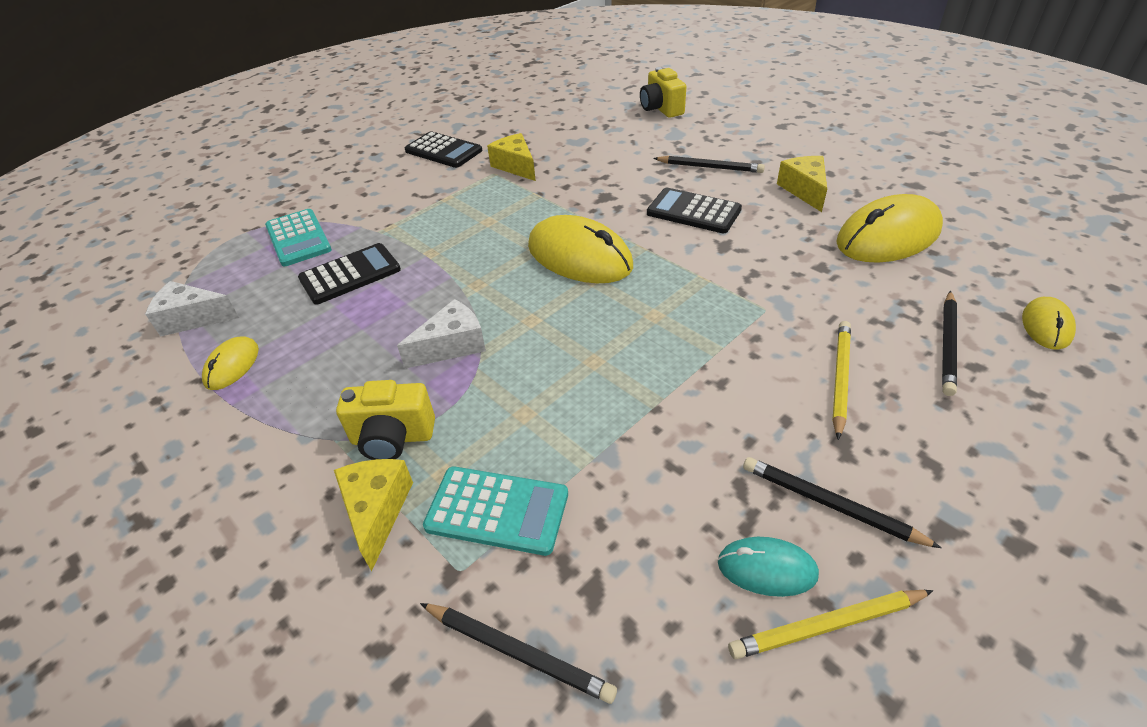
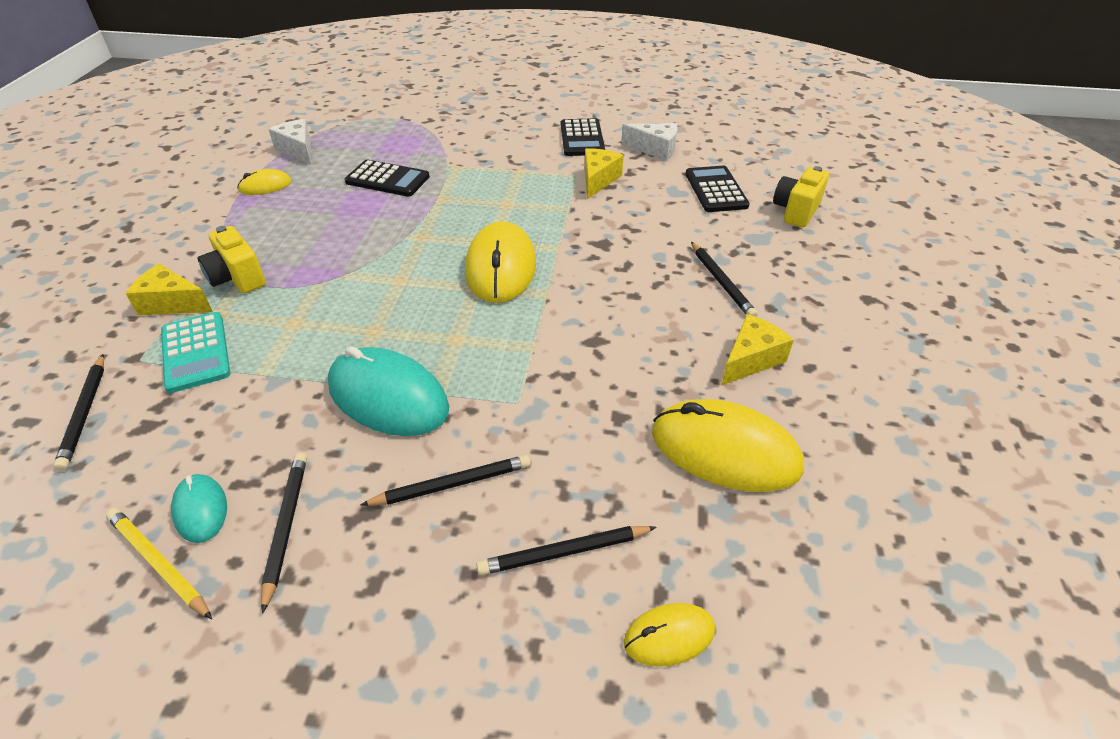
camera: 50 degrees right, 0 degrees up
turquoise calculator [265,209,332,266] -> none
yellow cheese [334,459,413,571] -> yellow cheese turned 120 degrees counterclockwise [126,263,213,316]
white cheese [397,299,486,369] -> white cheese moved to [621,123,678,161]
black calculator [647,188,742,233] -> black calculator moved to [685,166,750,212]
yellow pencil [832,321,851,440] -> black pencil [361,455,531,506]
none -> turquoise mouse [328,346,449,436]

